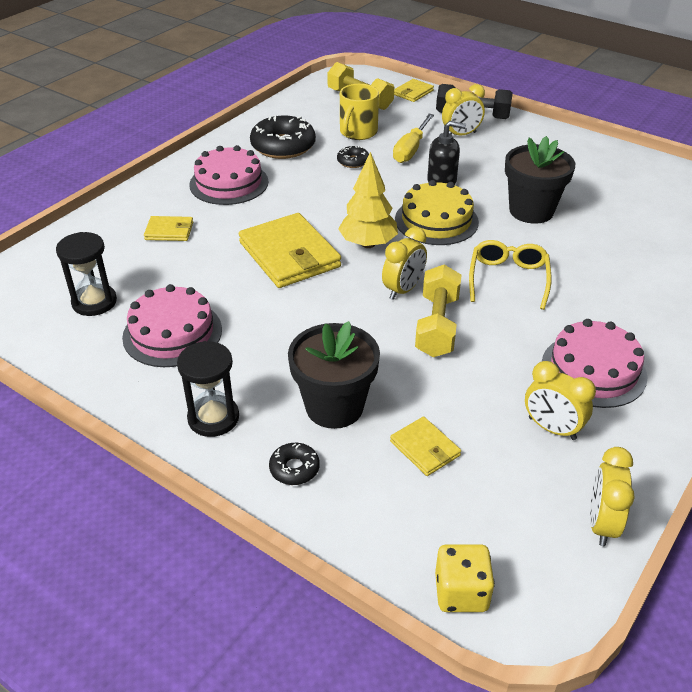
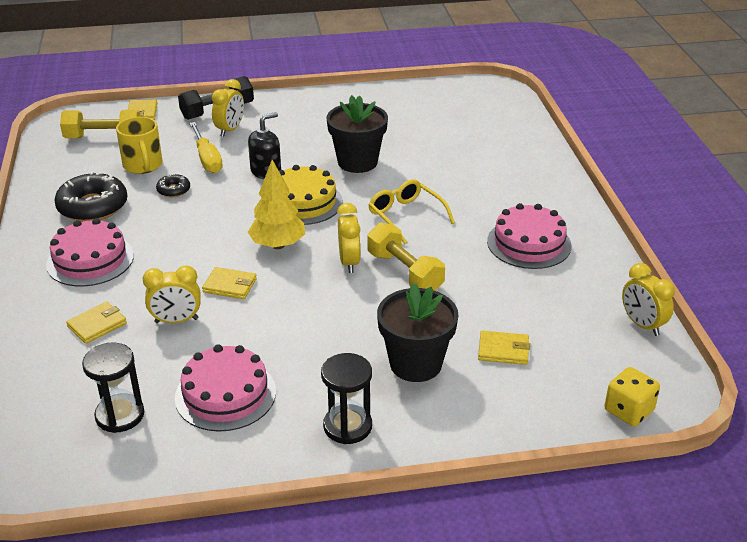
camera: 45 degrees left, 5 degrees down
yellow wallet [239,213,341,288] -> yellow wallet [202,267,257,299], size x0.50
black donut [269,443,320,485] -> none
yellow clock [525,361,596,440] -> yellow clock moved to [143,265,201,323]

